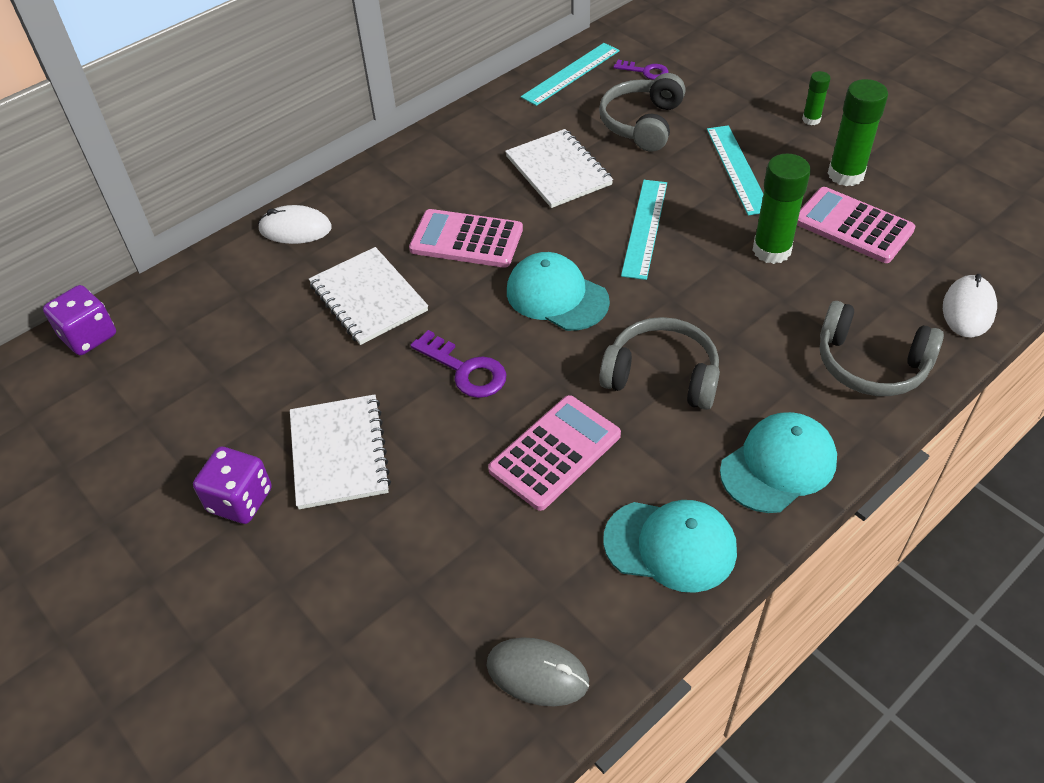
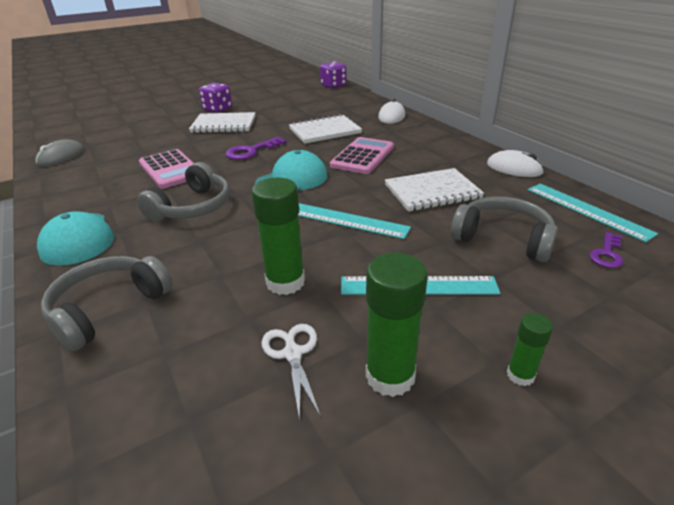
camera: 100 degrees right, 15 degrees down
turquoise cap [603,500,737,593] -> none
pink calculator [797,187,916,263] -> white scissors [261,324,321,421]
white mouse [943,274,997,338] -> white mouse moved to [487,150,544,177]

